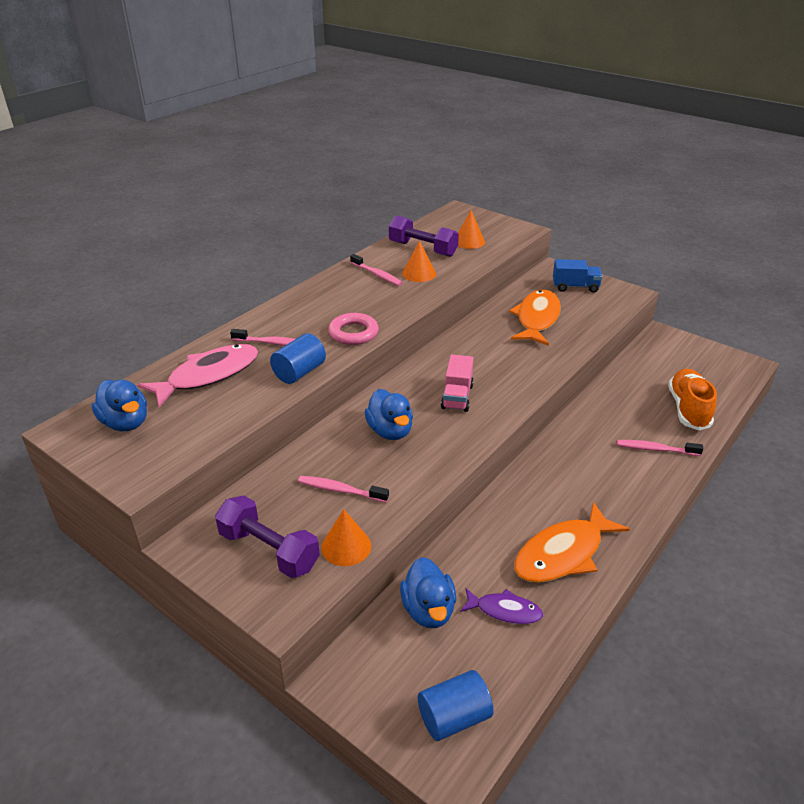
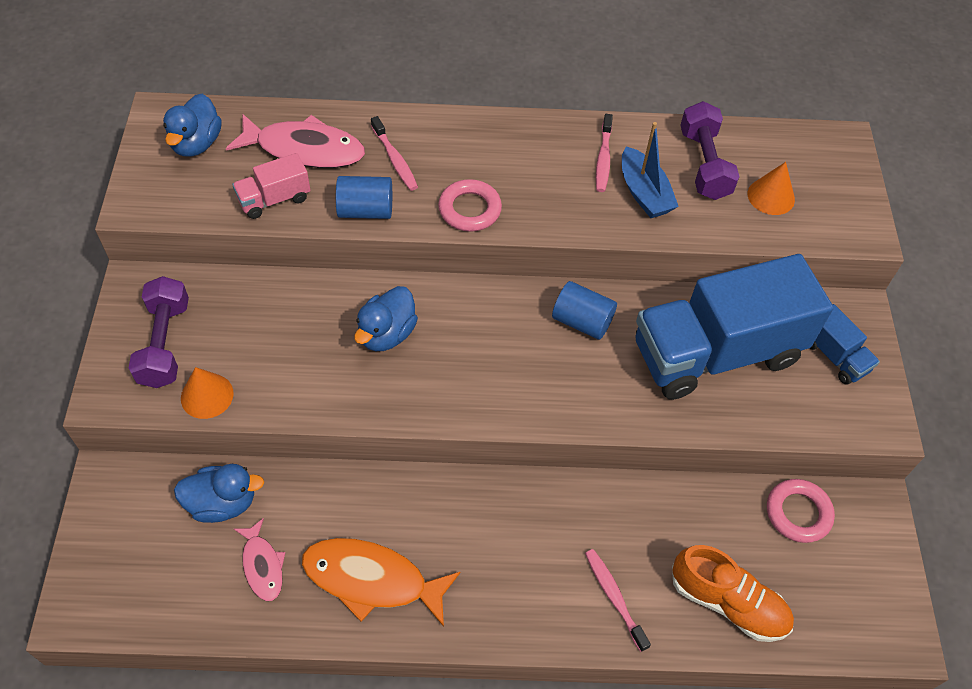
camera: 50 degrees right, 20 degrees up
pink toothbrush [298,476,389,503] -> none
blue duck [400,557,456,628] -> blue duck turned 135 degrees counterclockwise [174,464,264,523]
orange cone [402,240,436,282] -> blue boat [622,122,679,218]
blue cylinder [418,670,494,741] -> blue cylinder moved to [552,281,617,340]
pink truck [441,355,474,412] -> pink truck moved to [232,153,311,219]
purple fish [460,588,543,624] -> pink fish [234,518,285,601]
orange fish [509,290,561,346] -> blue truck [635,254,833,400]
orange shoe [668,369,717,430] -> orange shoe turned 60 degrees clockwise [672,545,794,642]
none -> pink ring [767,479,835,543]

